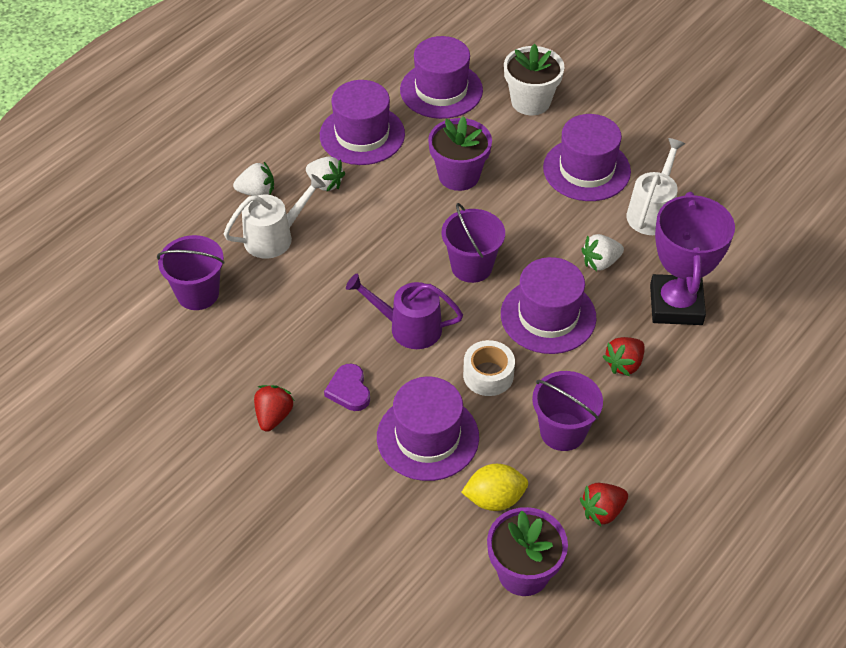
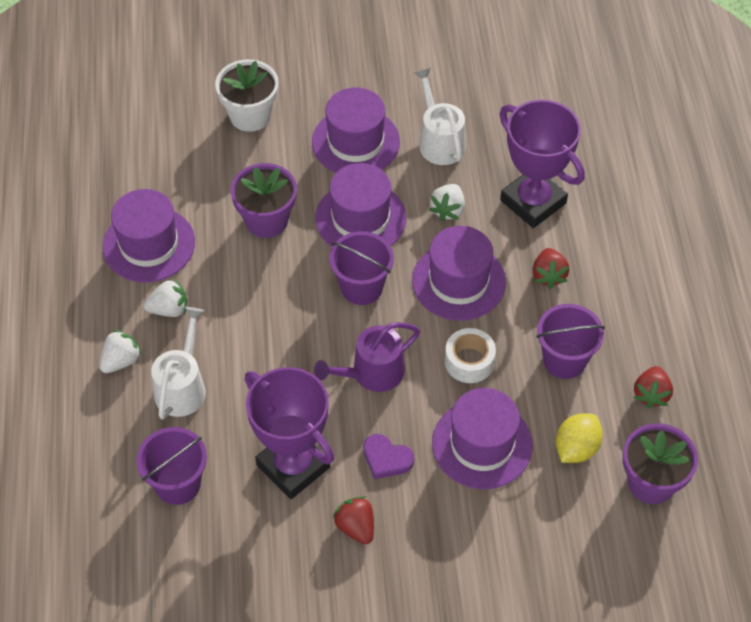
camera: 45 degrees left, 5 degrees up
purple hat [400,36,483,119] -> purple hat moved to [315,163,407,247]
none -> purple trophy [245,367,334,499]

